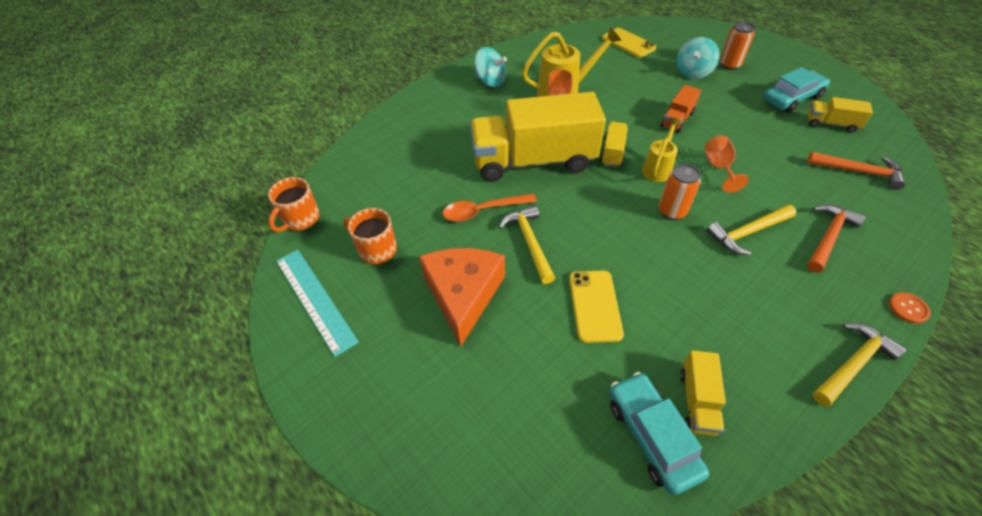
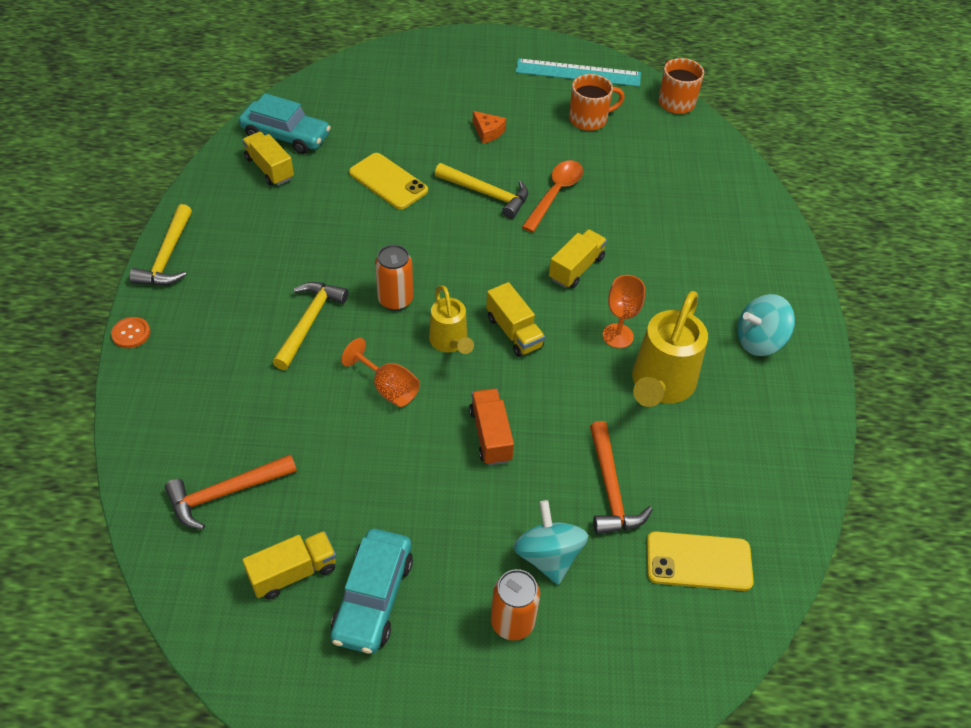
camera: 130 degrees right, 0 degrees up
orange cheese [419,248,505,346] -> orange cheese [473,111,506,144], size x0.42
yellow truck [470,92,606,182] -> yellow truck [549,229,607,288], size x0.43
orange hammer [807,204,866,273] -> orange hammer moved to [590,421,653,535]

